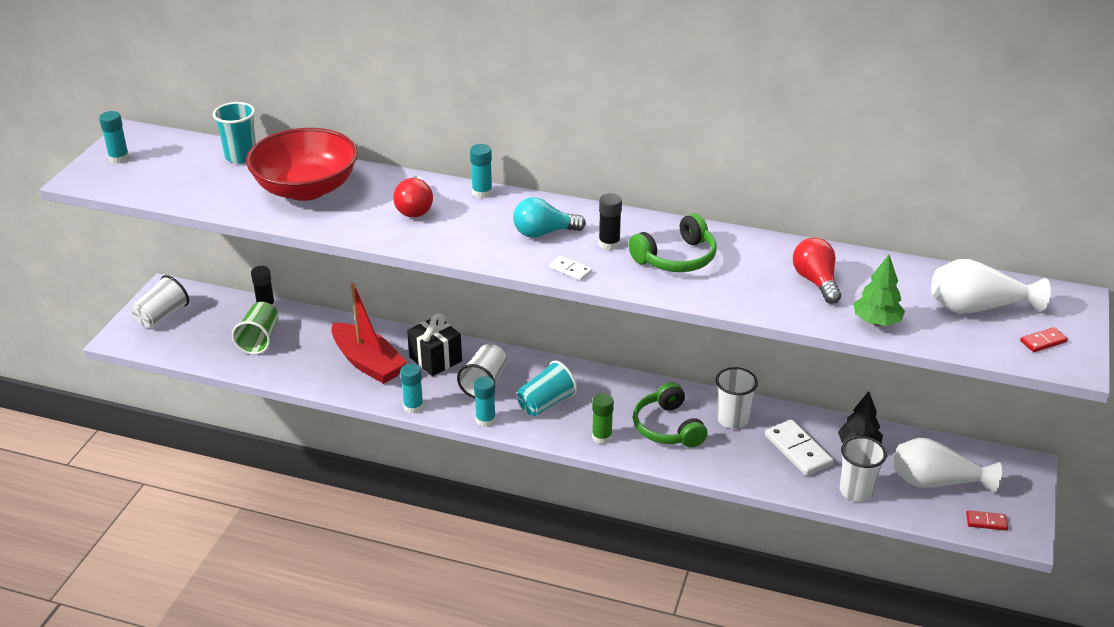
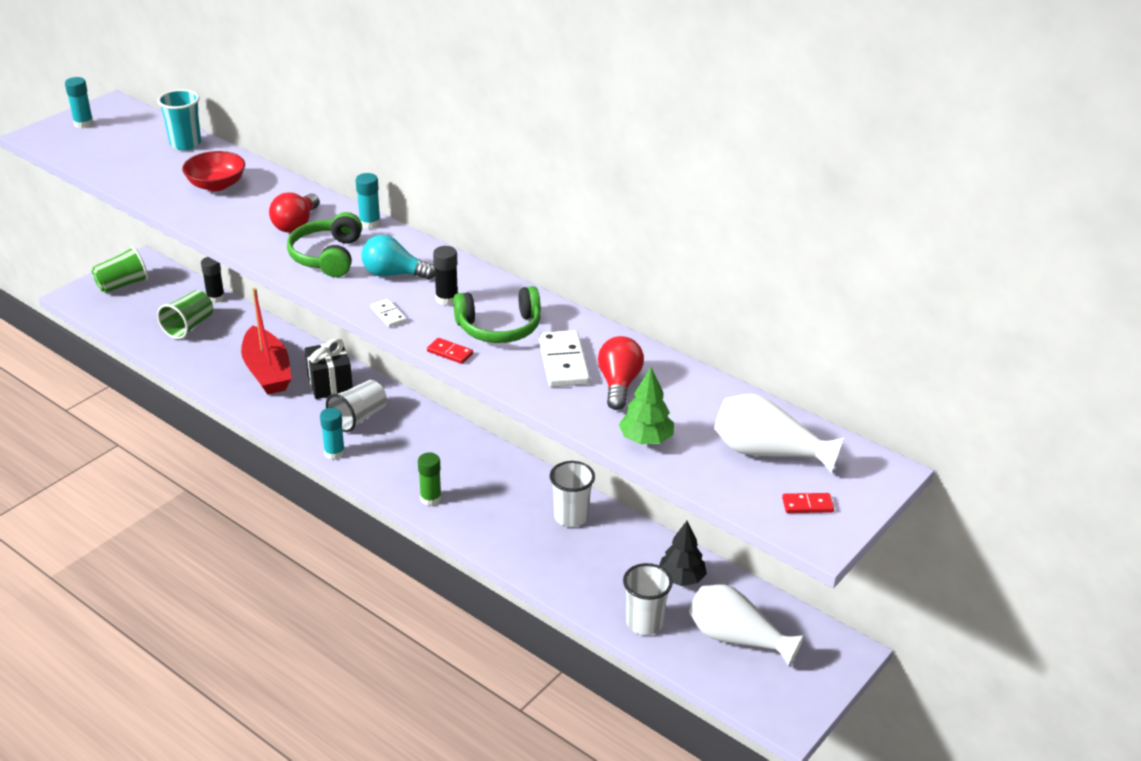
camera: 20 degrees right, 0 degrees up
white cup [132,275,189,328] -> green cup [92,247,149,293]
red bowl [246,128,358,201] -> red bowl [182,151,245,191], size x0.57
turquoise glue stick [400,364,424,414] -> none
turquoise cup [517,360,577,416] -> none
green headphones [633,382,707,447] -> green headphones moved to [287,212,362,277]
white domino [765,420,834,476] -> white domino moved to [538,330,590,387]
red domino [966,510,1008,531] -> red domino moved to [427,338,473,364]

